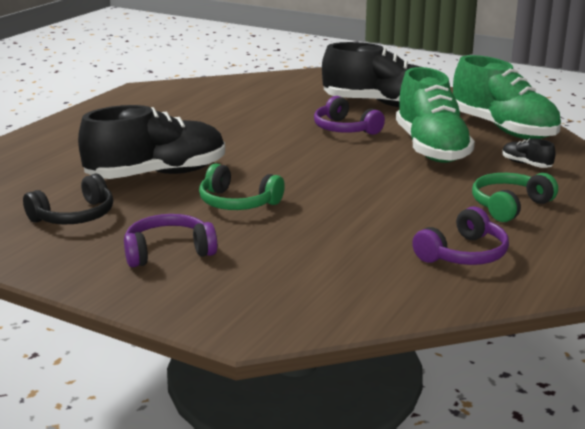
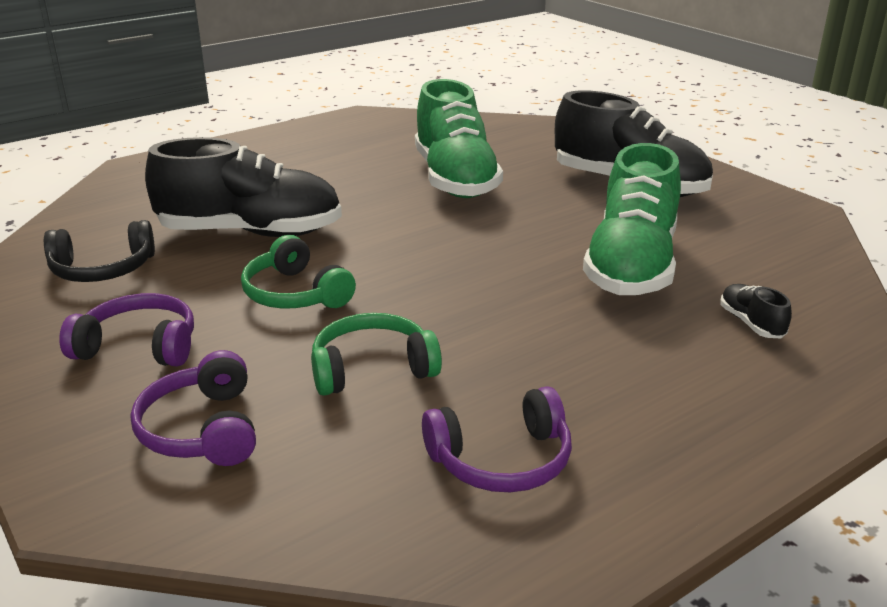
camera: 25 degrees right, 5 degrees up
purple headphones [314,96,385,135] -> purple headphones moved to [131,350,256,466]
green shoe [453,55,561,139] -> green shoe moved to [415,79,503,198]
green headphones [472,173,558,222] -> green headphones moved to [311,313,442,396]

